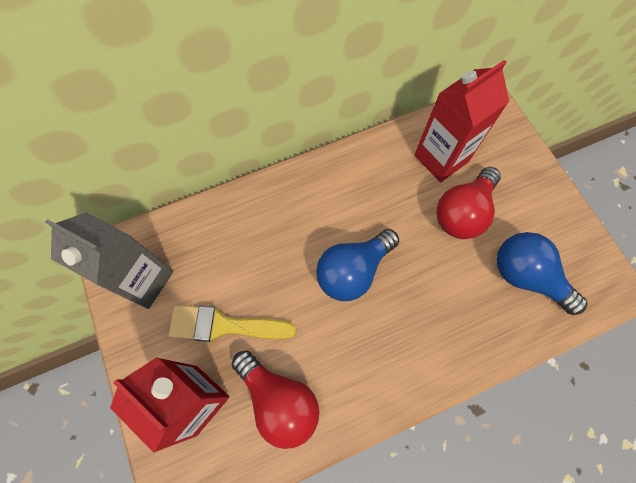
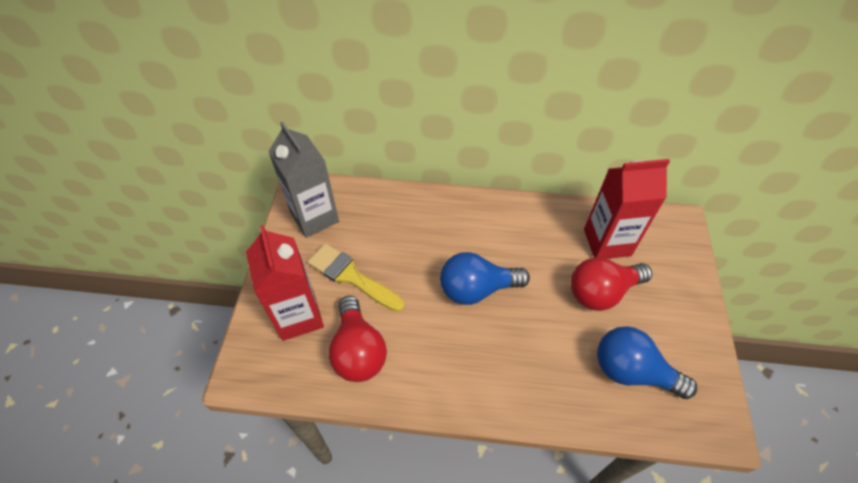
camera: 30 degrees right, 15 degrees down
blue light bulb [496,232,587,315] -> blue light bulb turned 45 degrees counterclockwise [597,326,697,399]

